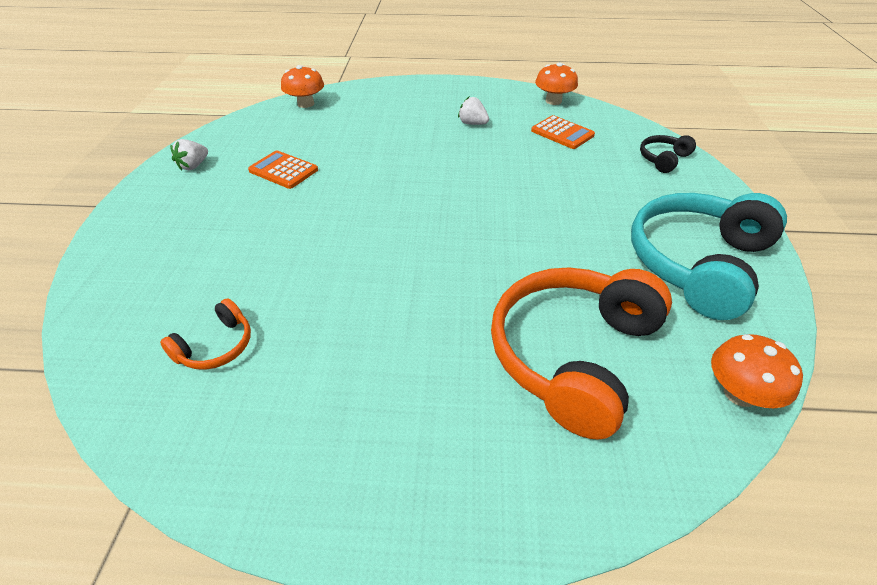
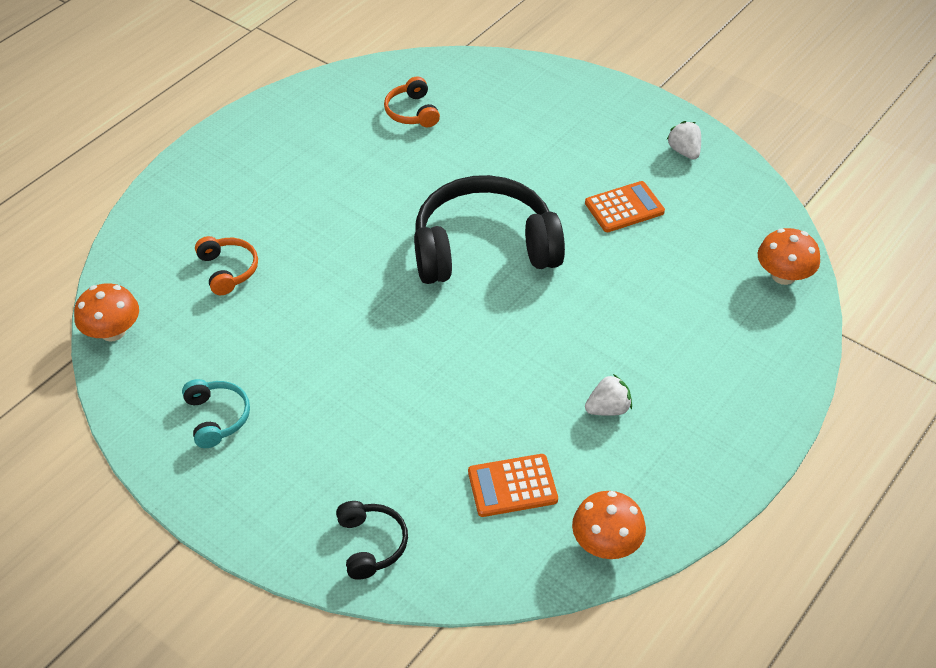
camera: 125 degrees right, 5 degrees up
orange headphones [491,267,672,440] -> orange headphones [195,236,258,295], size x0.45
turquoise headphones [631,193,787,320] -> turquoise headphones [182,379,250,448], size x0.45
none -> black headphones [414,175,565,284]

